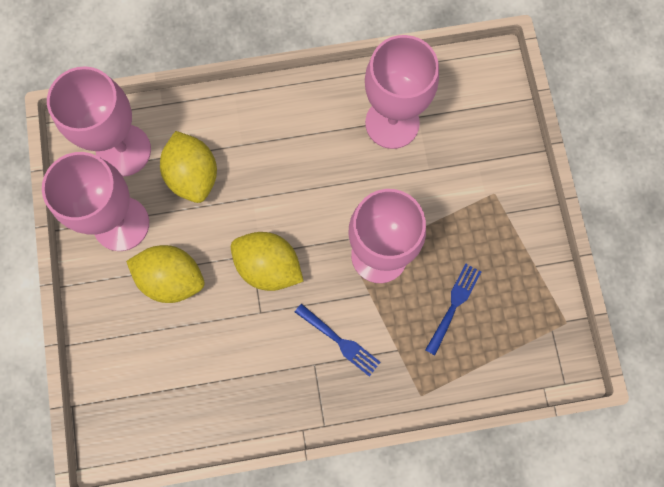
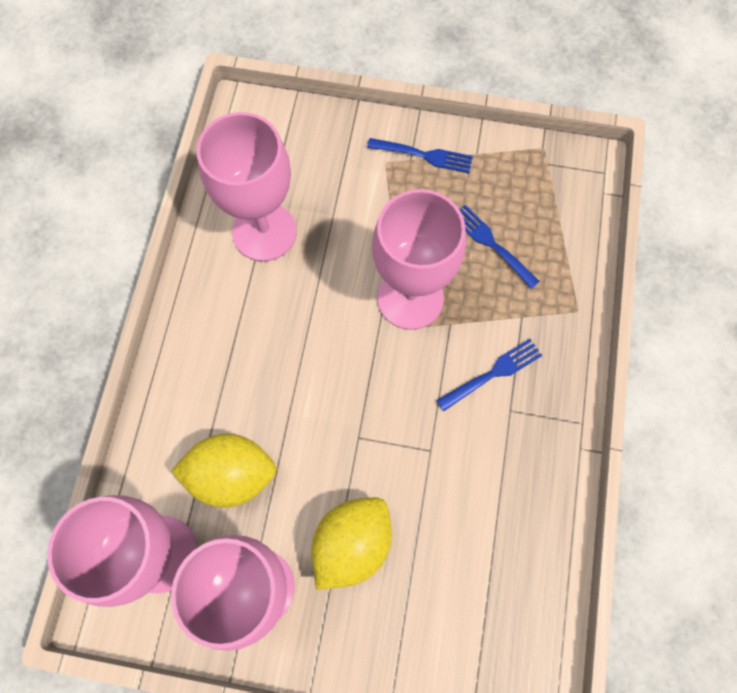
camera: 70 degrees left, 5 degrees down
yellow lemon [231,232,304,291] -> none
none -> blue fork [367,138,473,173]

